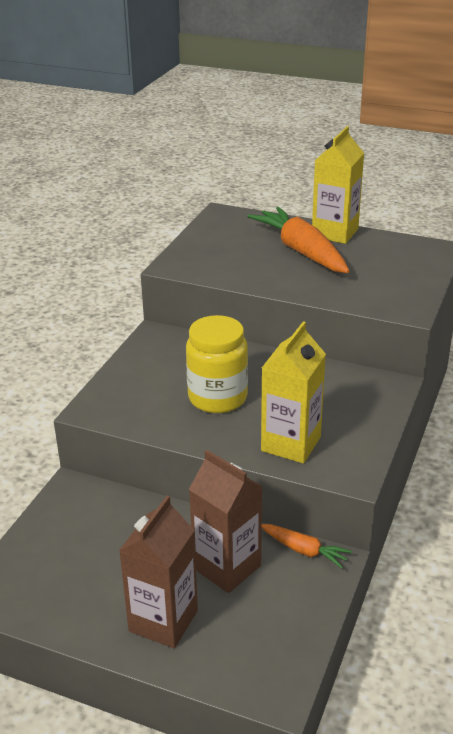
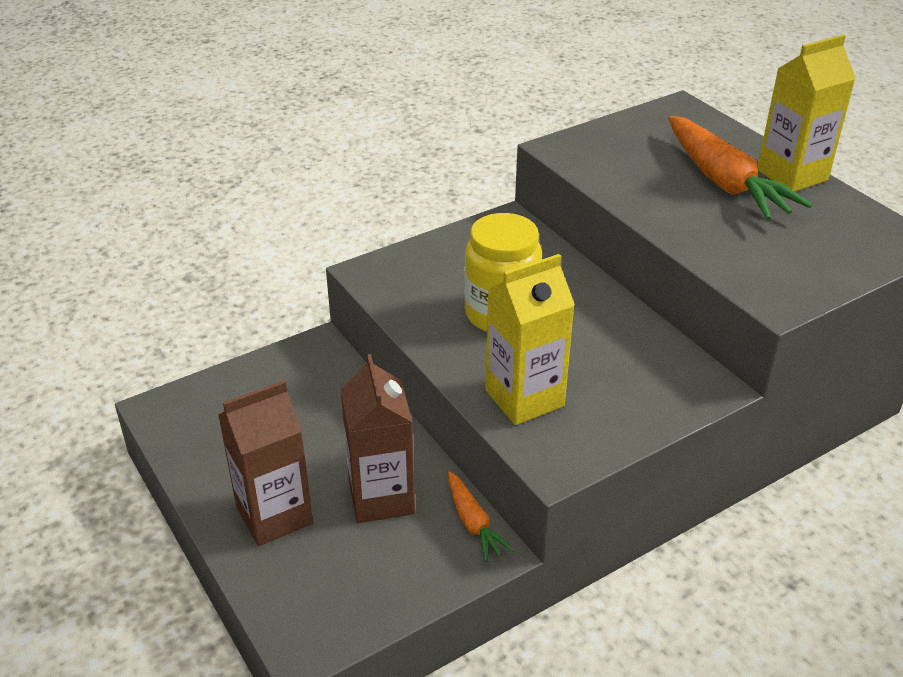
camera: 35 degrees right, 5 degrees up
orange carrot [247,207,349,273] -> orange carrot turned 150 degrees clockwise [668,116,812,220]

